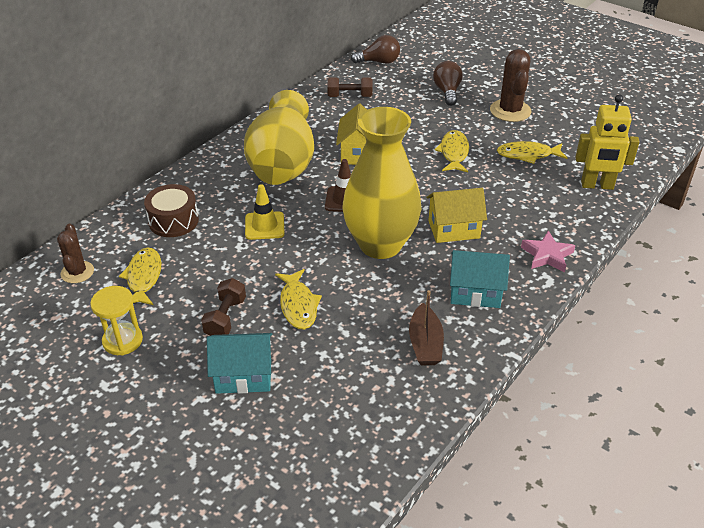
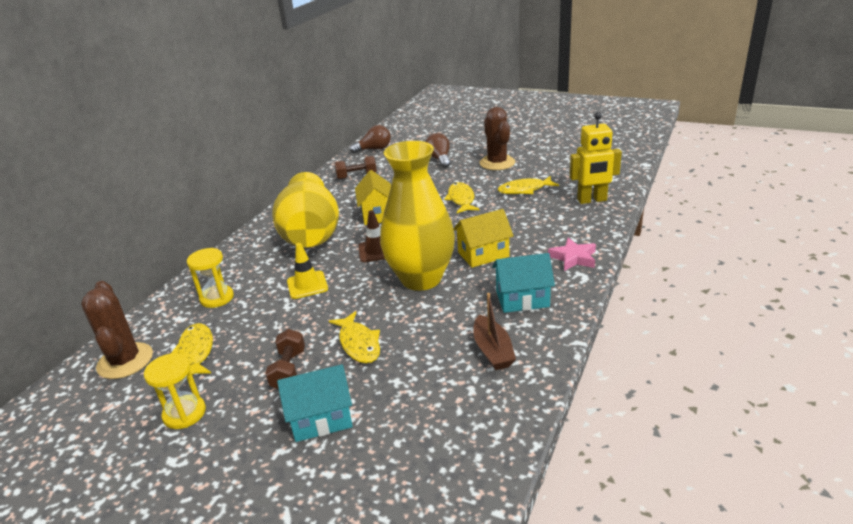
camera: 10 degrees left, 10 degrees down
brown cactus [57,224,94,283] -> brown cactus [81,281,153,379], size x1.60
brown drum [144,184,199,237] -> yellow hourglass [187,248,234,308]

